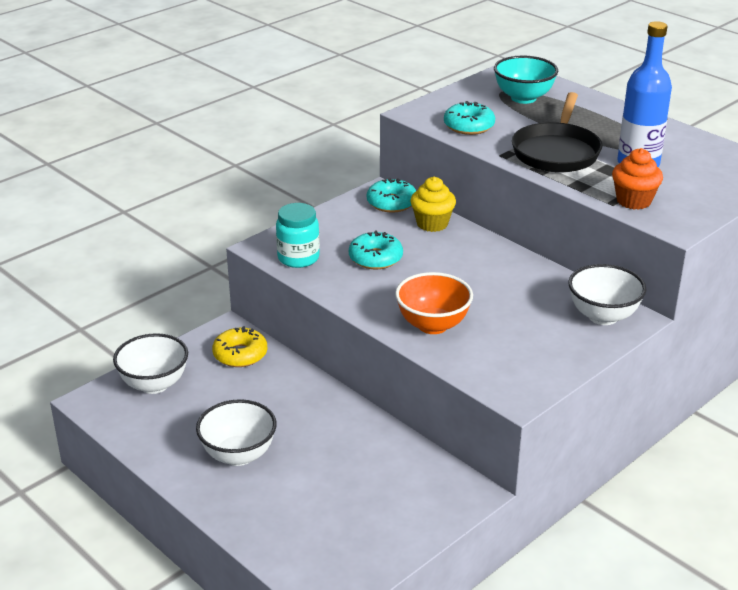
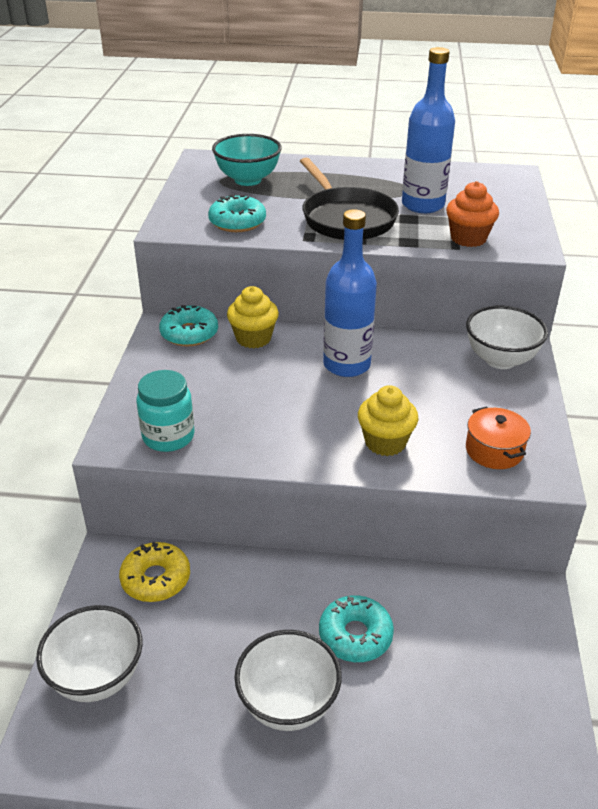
camera: 40 degrees left, 5 degrees up
turquoise donut [349,231,403,269] -> turquoise donut moved to [319,595,394,662]
orange bowl [395,272,473,334] -> yellow cupcake [358,385,419,456]
none -> blue bottle [323,209,377,377]
none -> orange pot [466,407,531,469]

